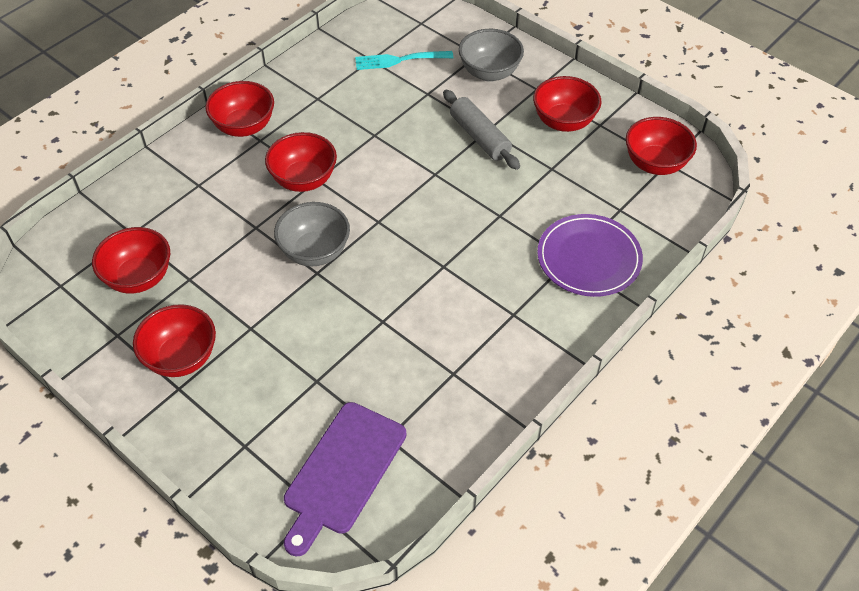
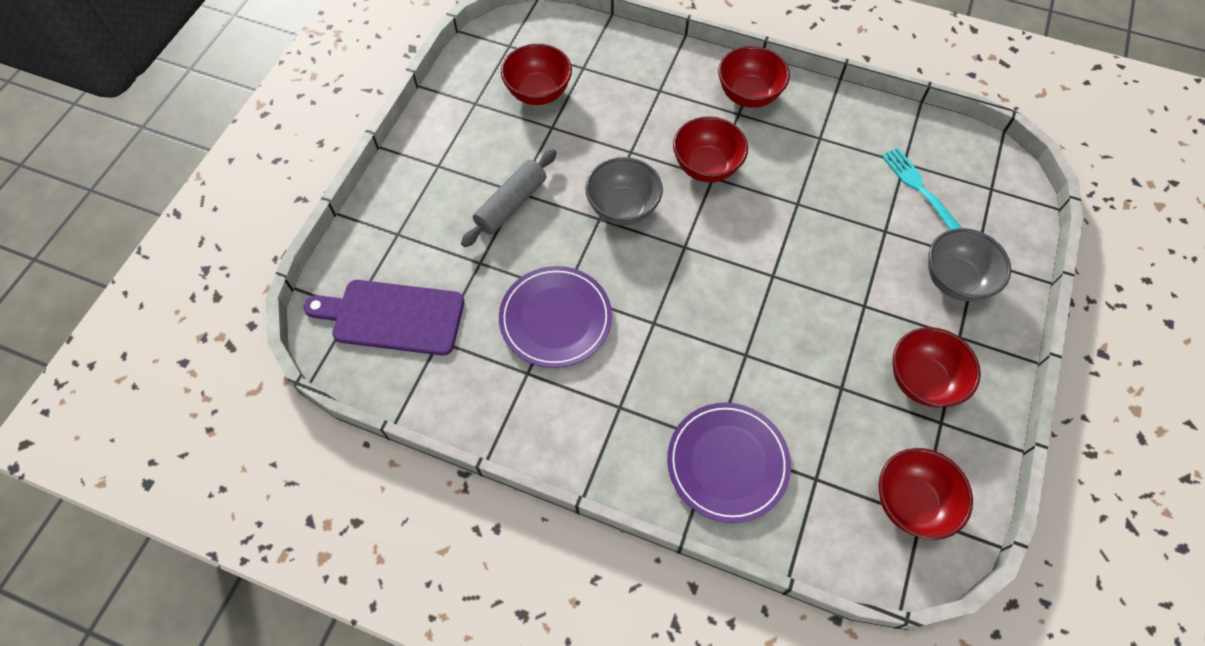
camera: 70 degrees right, 10 degrees up
red bowl [133,304,216,377] -> none
grey rolling pin [443,90,520,170] -> grey rolling pin moved to [461,149,557,247]
none -> purple plate [499,266,612,368]

